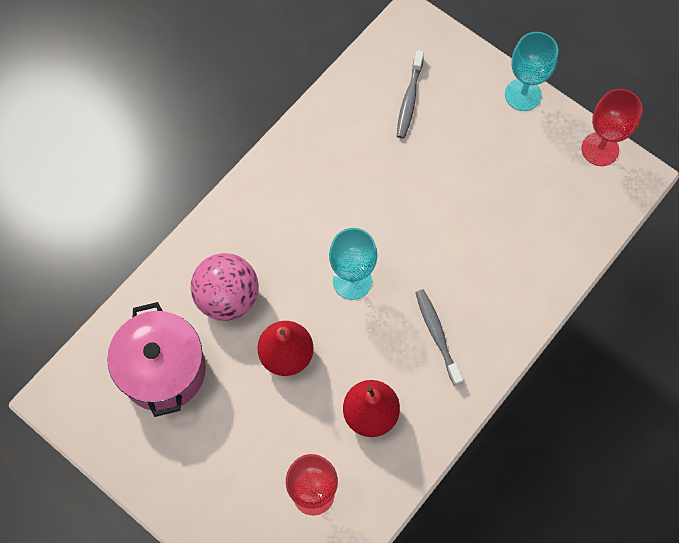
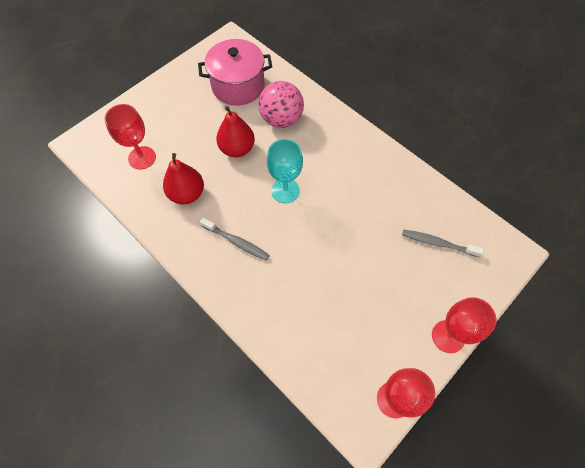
camera: 95 degrees right, 5 degrees down
grey toothbrush [415,289,463,386] -> grey toothbrush turned 45 degrees clockwise [200,217,270,261]
turquoise goblet [505,32,558,111] -> red goblet [432,297,497,353]

